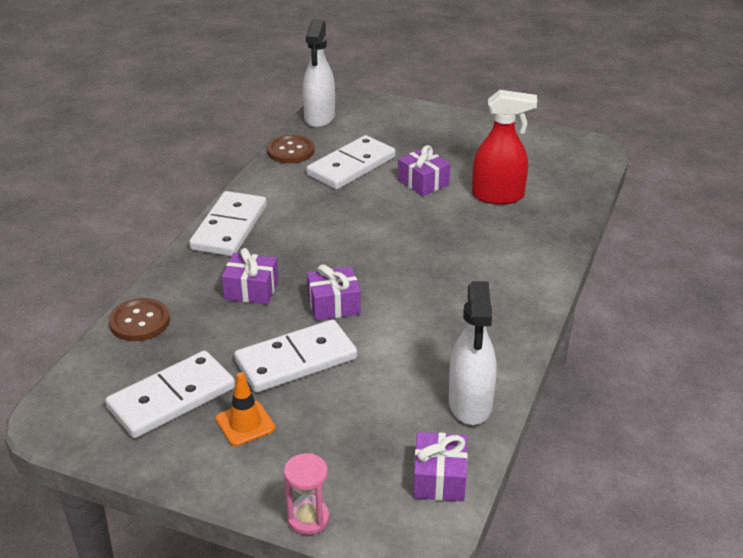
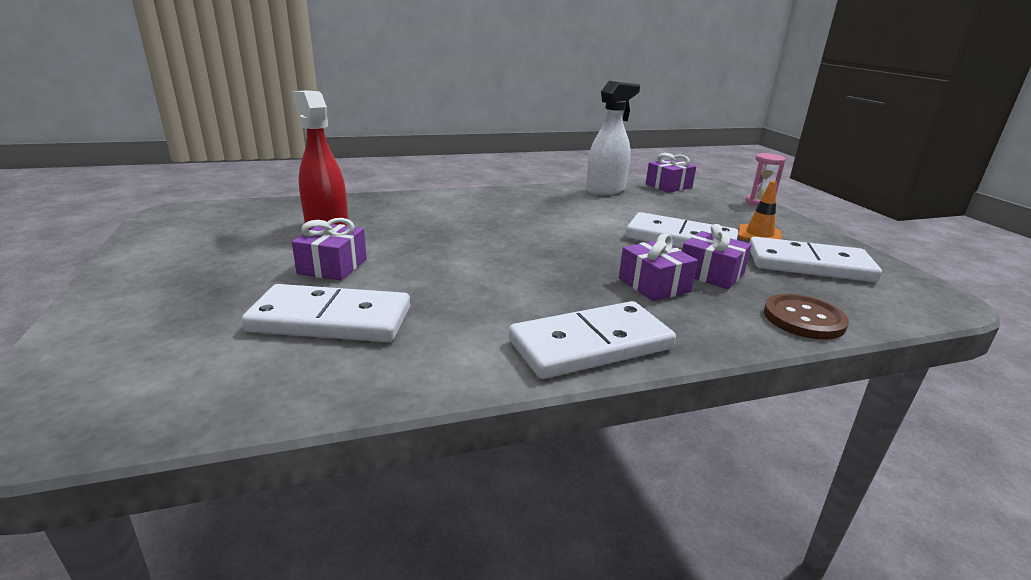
camera: 130 degrees left, 10 degrees down
brown button [267,135,315,164] -> none
white spray bottle [303,19,335,128] -> none
purple gift [307,264,361,321] -> purple gift moved to [682,224,752,289]

